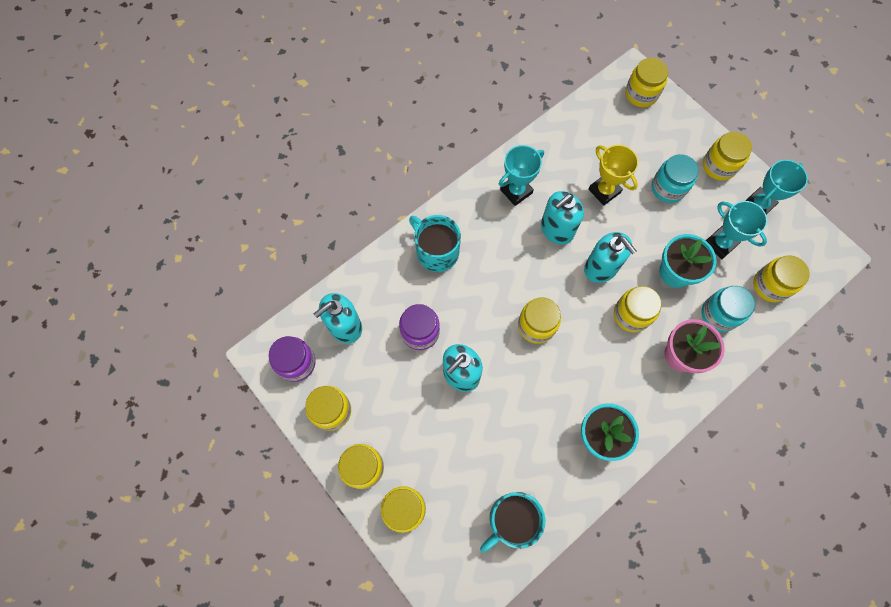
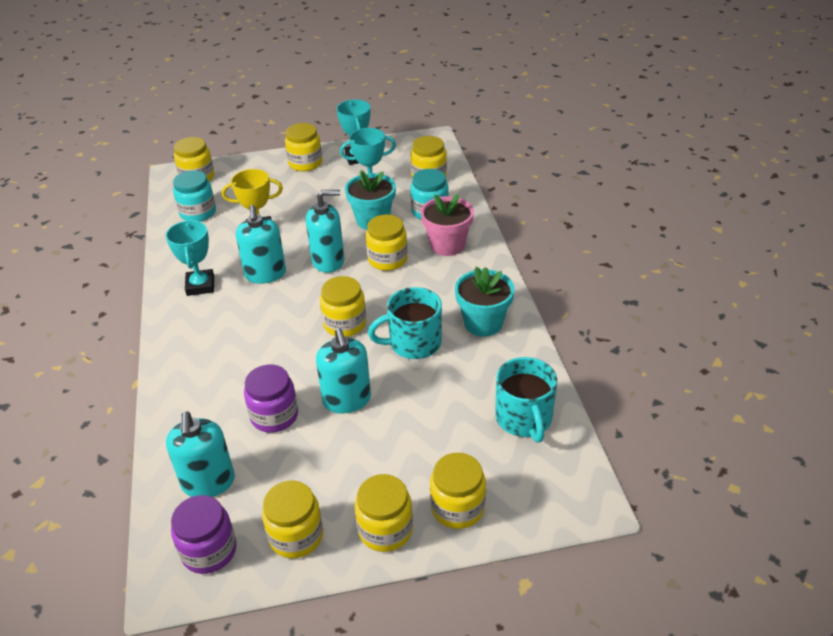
camera: 60 degrees left, 30 degrees down
turquoise mug [409,215,461,272] -> turquoise mug moved to [368,287,442,359]
turquoise jar [652,154,699,203] -> turquoise jar moved to [173,170,216,222]

